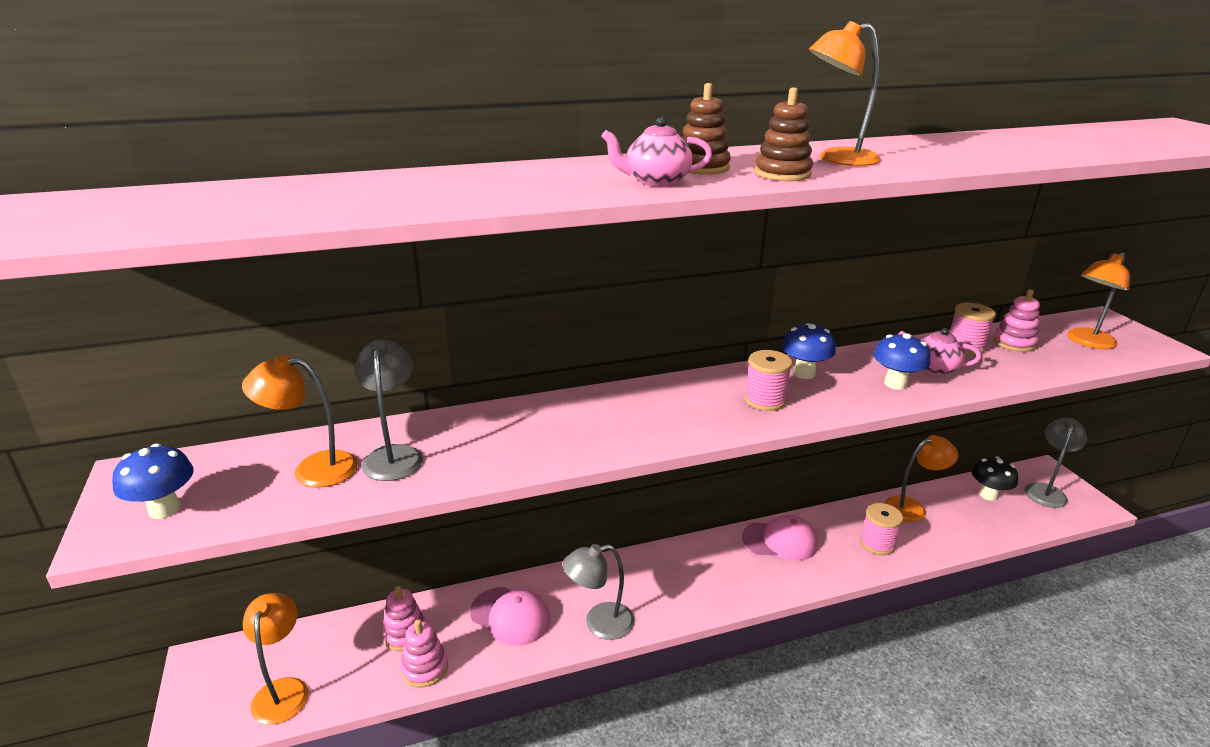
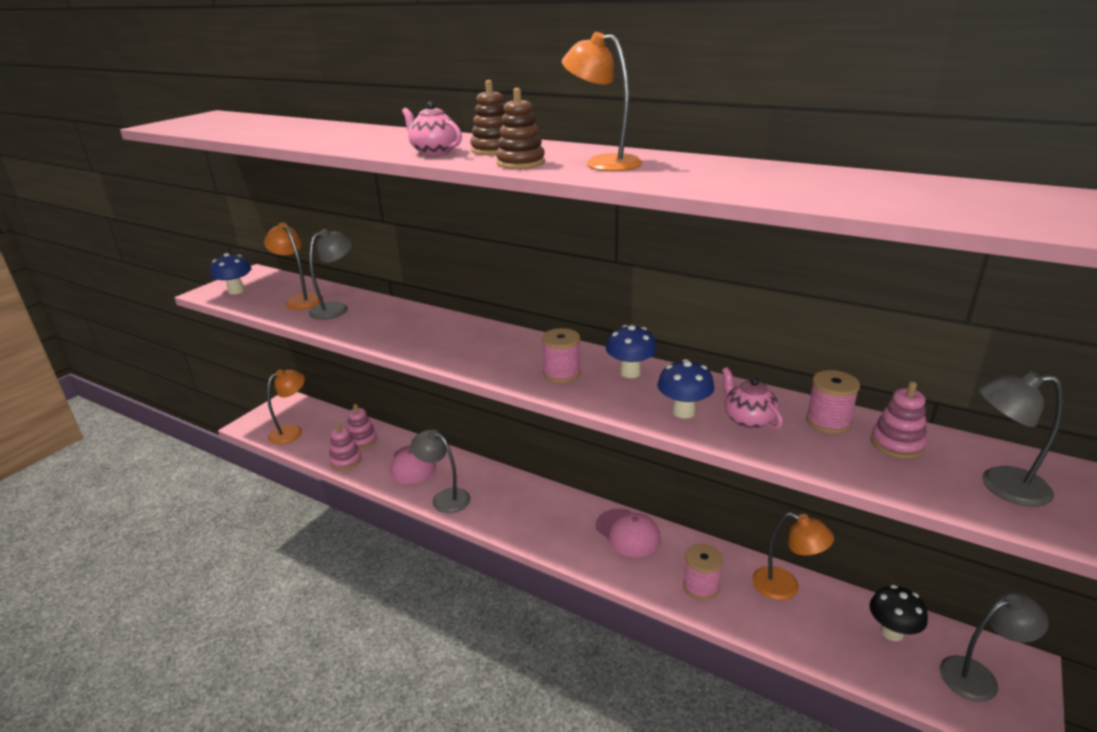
camera: 50 degrees right, 0 degrees up
orange lamp [1067,252,1130,349] -> grey lamp [978,371,1063,507]

